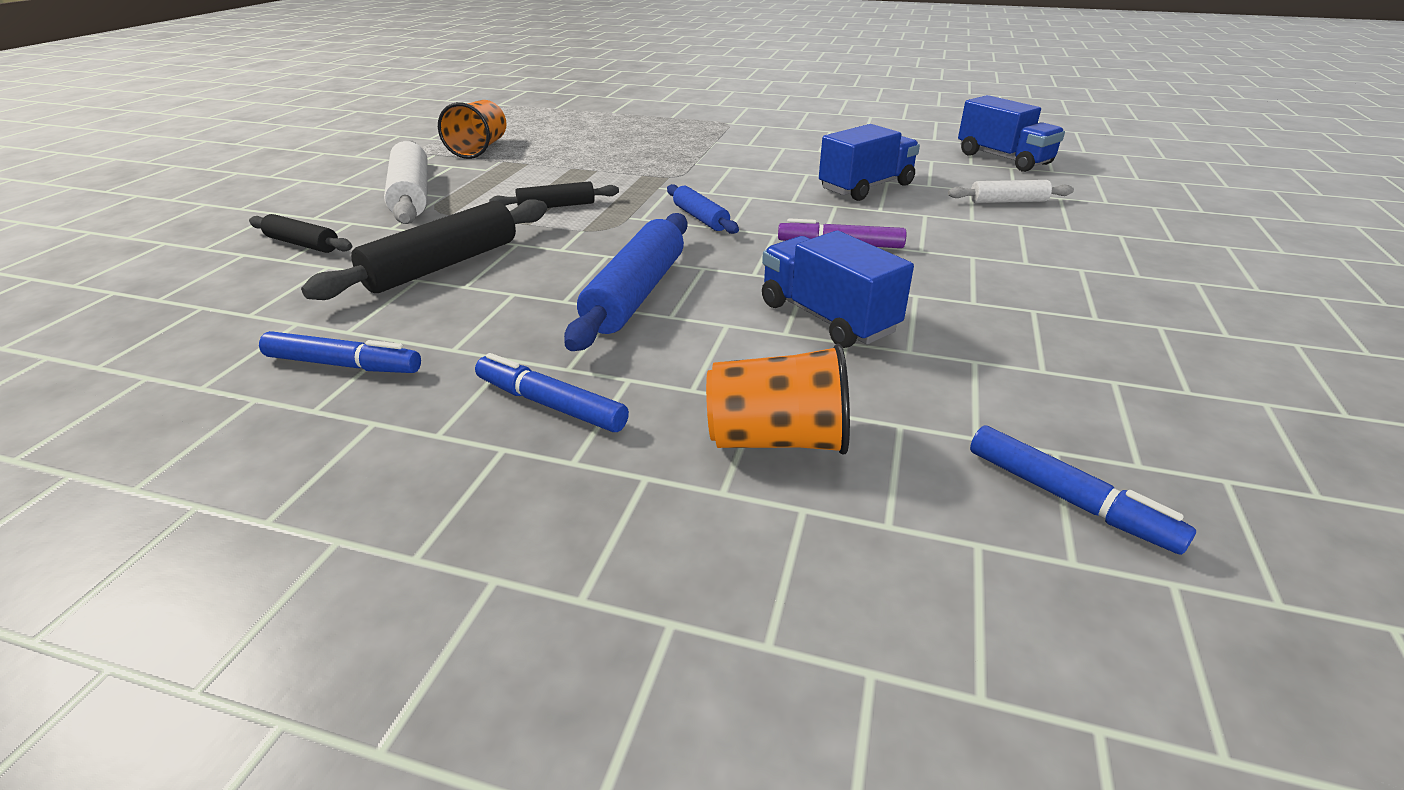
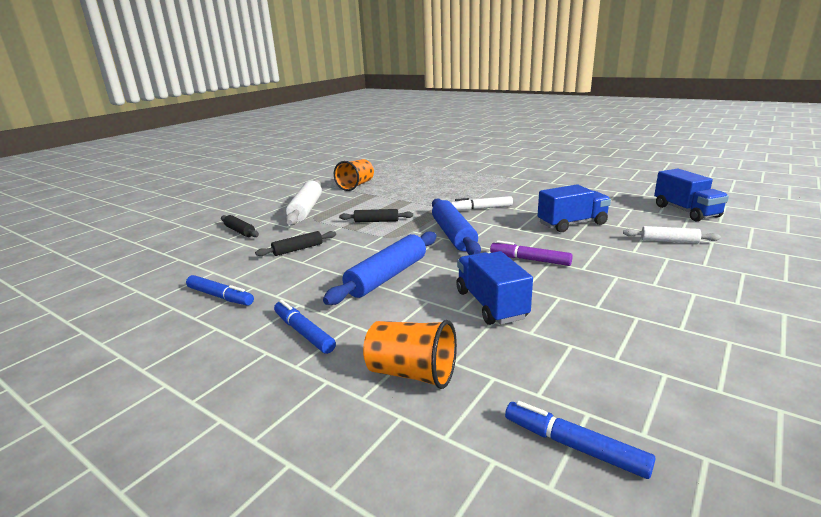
camera: 20 degrees right, 10 degrees down
black rolling pin [301,199,547,300] -> black rolling pin [255,231,336,256], size x0.56
blue rolling pin [667,184,739,234] -> blue rolling pin [432,198,481,255], size x1.78
blue marker [970,425,1196,555] -> blue marker turned 150 degrees clockwise [505,401,655,479]
none -> white marker [451,196,513,210]

